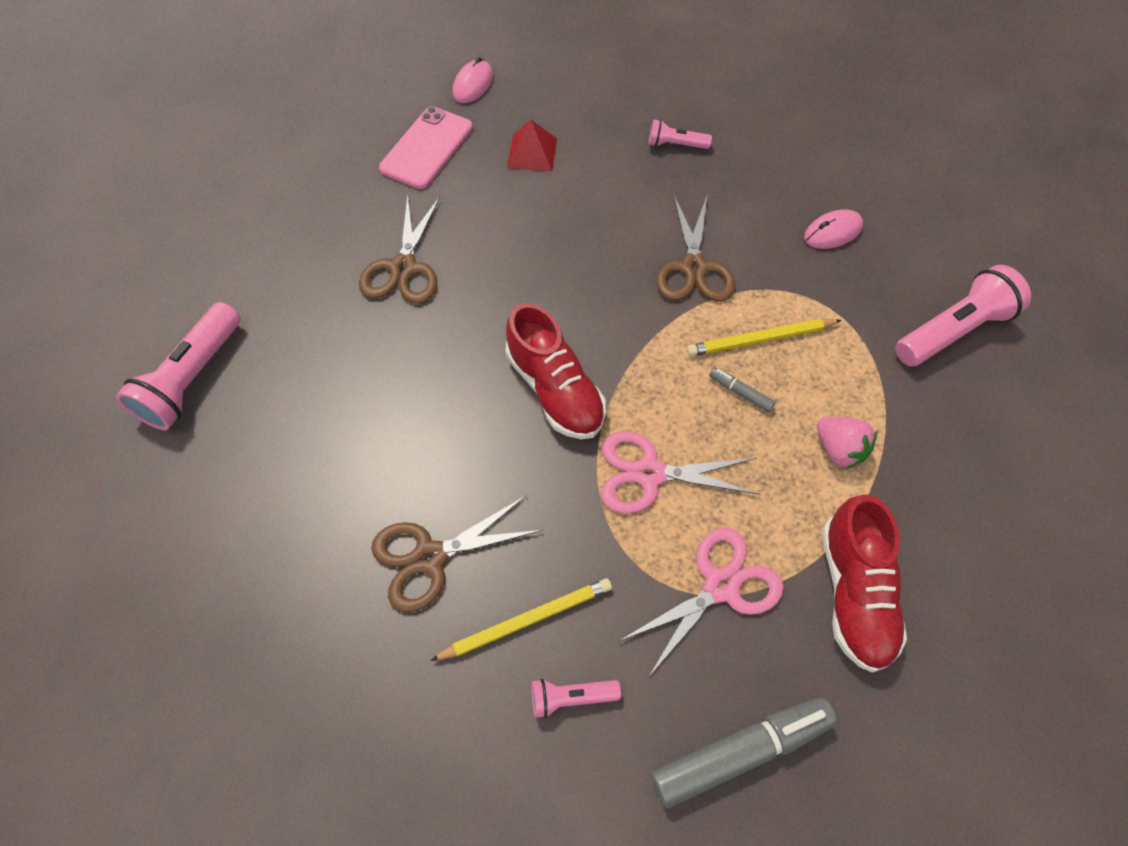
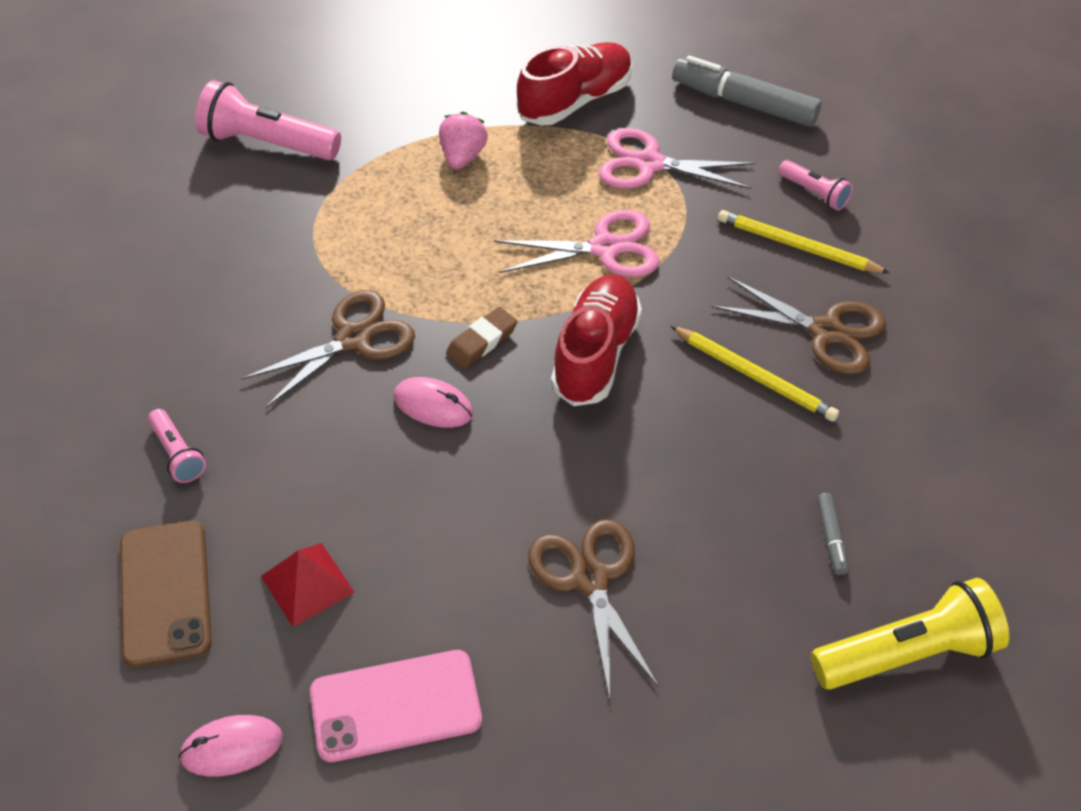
camera: 130 degrees left, 10 degrees down
pink flashlight [116,302,240,431] -> yellow flashlight [811,578,1009,690]
brown scissors [359,194,440,304] -> brown scissors turned 75 degrees counterclockwise [528,519,659,699]
pink scissors [601,431,760,513] -> pink scissors turned 60 degrees counterclockwise [494,210,660,277]
yellow pencil [687,319,842,356] -> yellow pencil moved to [671,326,839,422]
grey marker [709,367,776,412] -> grey marker moved to [817,493,849,575]
pink mouse [804,209,863,249] -> pink mouse moved to [394,377,473,428]
none -> brown phone [120,520,212,668]
none -> brown eraser [446,307,518,368]

